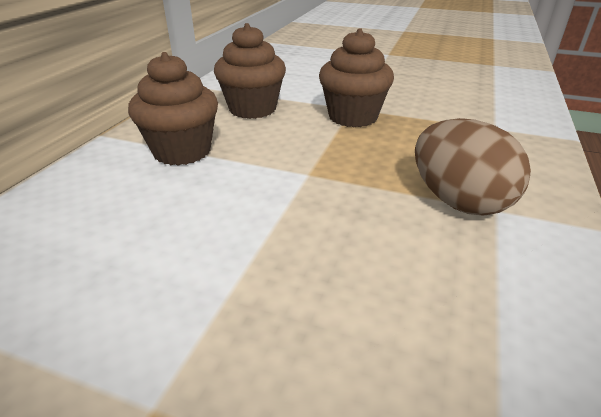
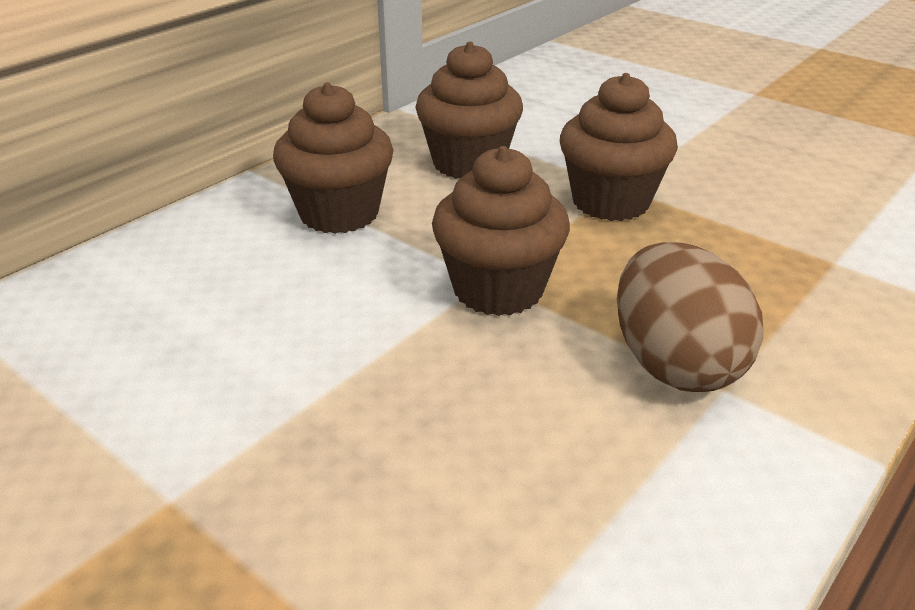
camera: 20 degrees right, 0 degrees up
none -> brown cupcake [432,146,570,316]

